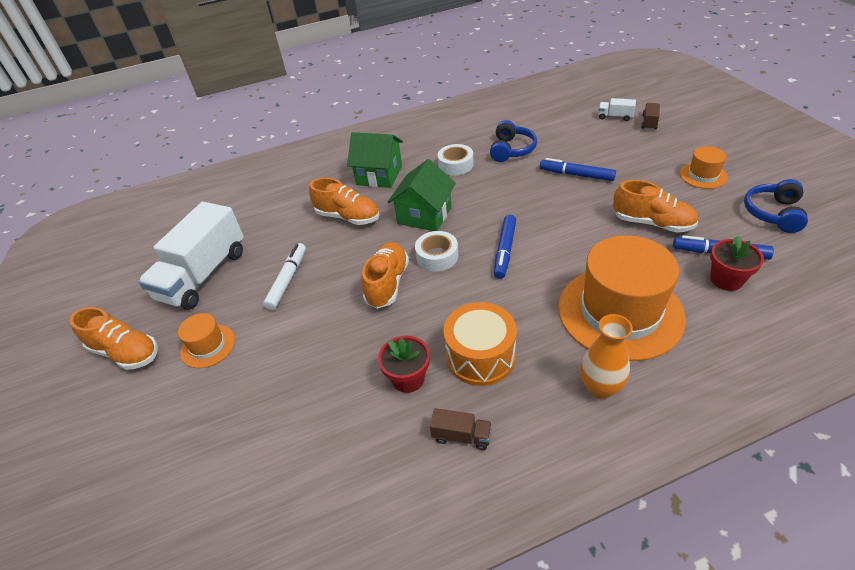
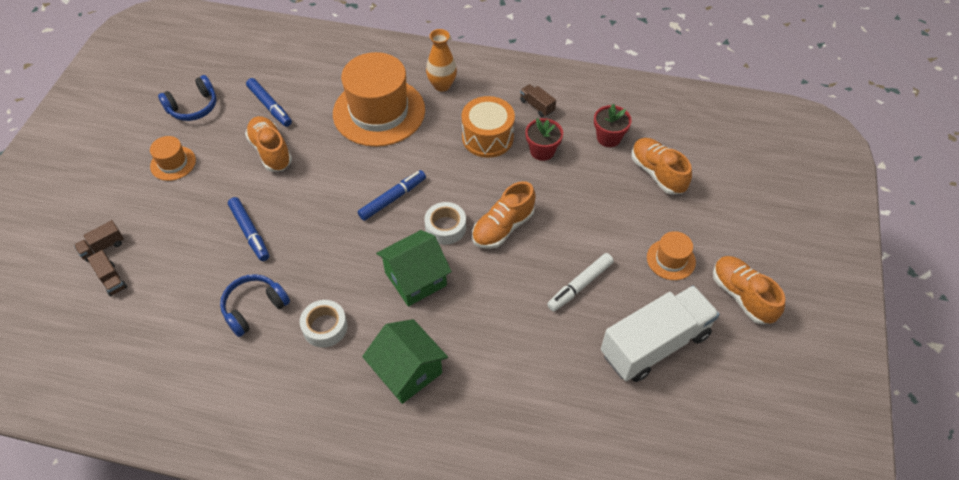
camera: 150 degrees left, 10 degrees up
orange shoe [309,178,380,225] -> orange shoe moved to [631,138,692,195]
white truck [598,98,636,121] -> brown truck [87,250,127,297]
red flower pot [710,235,764,291] -> red flower pot moved to [594,104,632,147]

